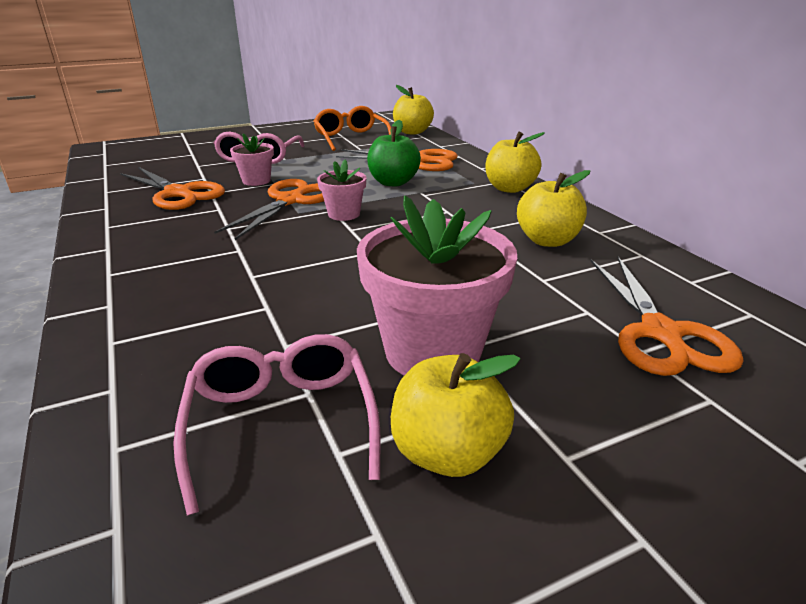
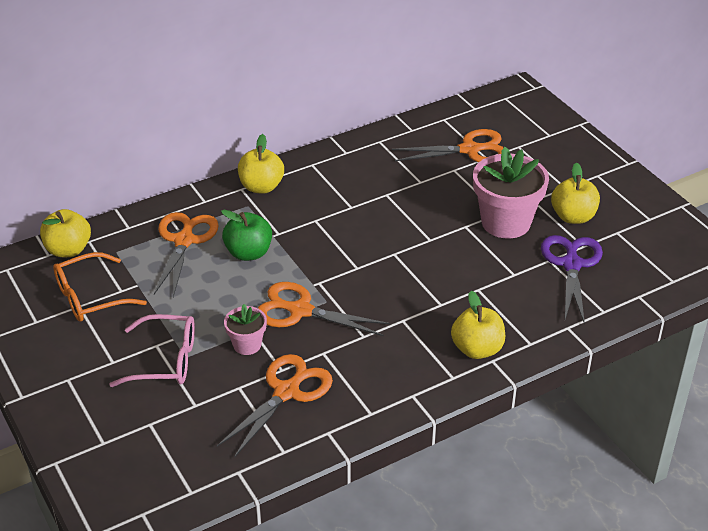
camera: 95 degrees left, 10 degrees up
pink glasses [173,334,381,516] -> purple scissors [541,235,603,325]
pink flower pot [317,160,366,221] -> none
yellow apple [517,170,590,247] -> yellow apple moved to [451,291,505,359]

